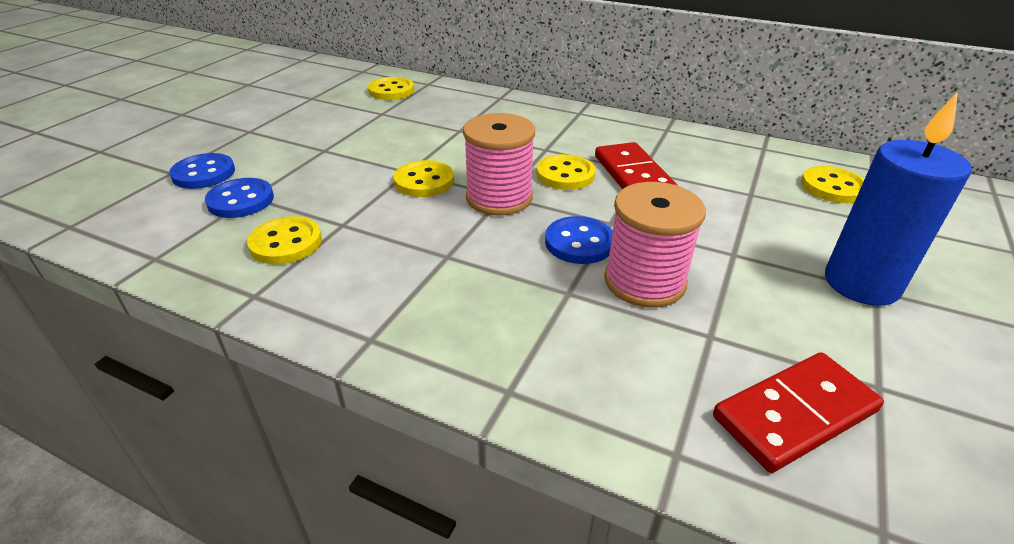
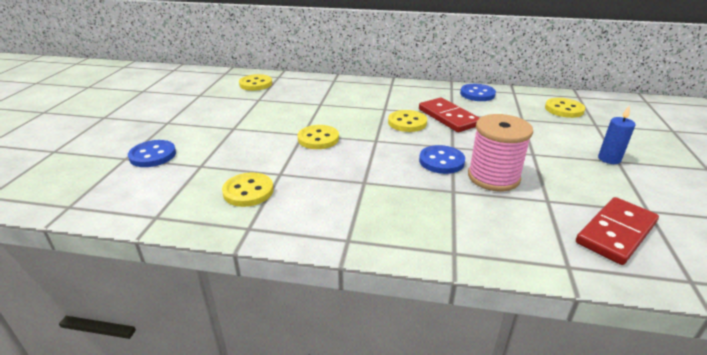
camera: 15 degrees left, 5 degrees down
blue button [205,178,274,218] -> blue button moved to [460,84,496,101]
pink spool [463,113,535,216] -> none
blue candle [825,93,972,306] -> blue candle [598,105,635,164], size x0.50

